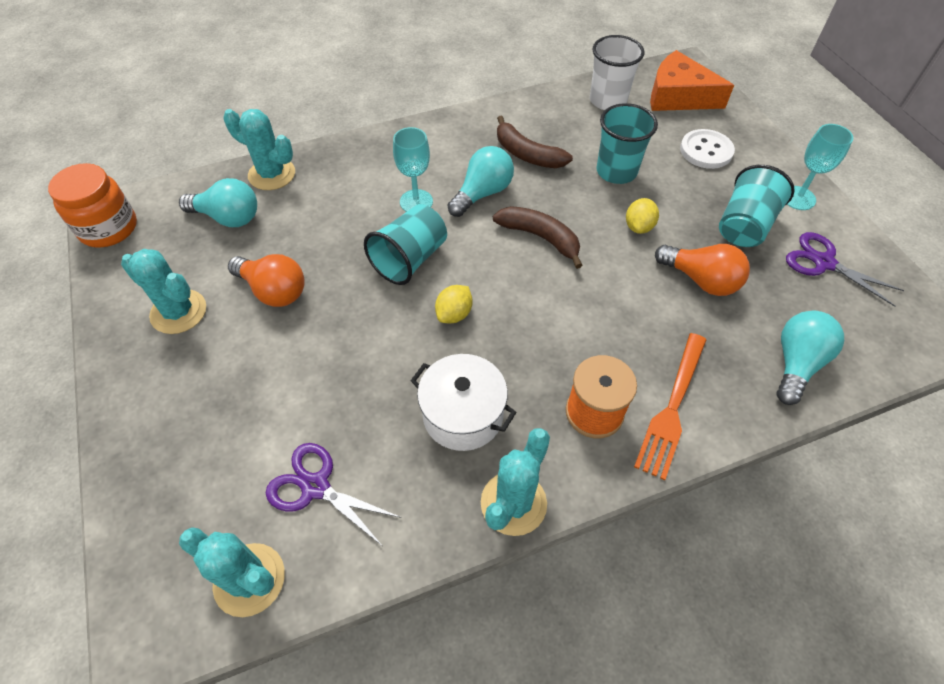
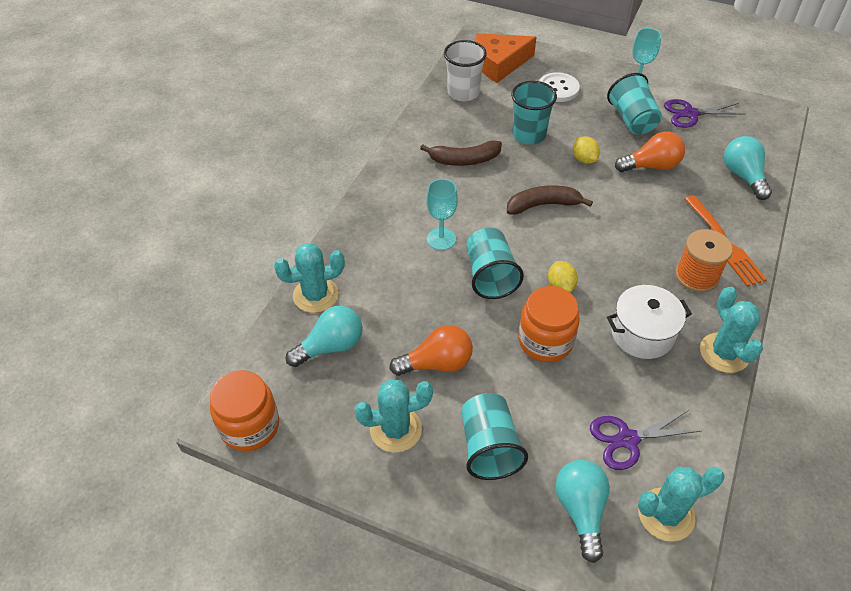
camera: 45 degrees left, 5 degrees down
turquoise light bulb [447,146,514,217] -> turquoise light bulb moved to [555,460,610,563]
none -> turquoise cup [461,393,528,480]
none -> orange jar [518,286,580,362]

